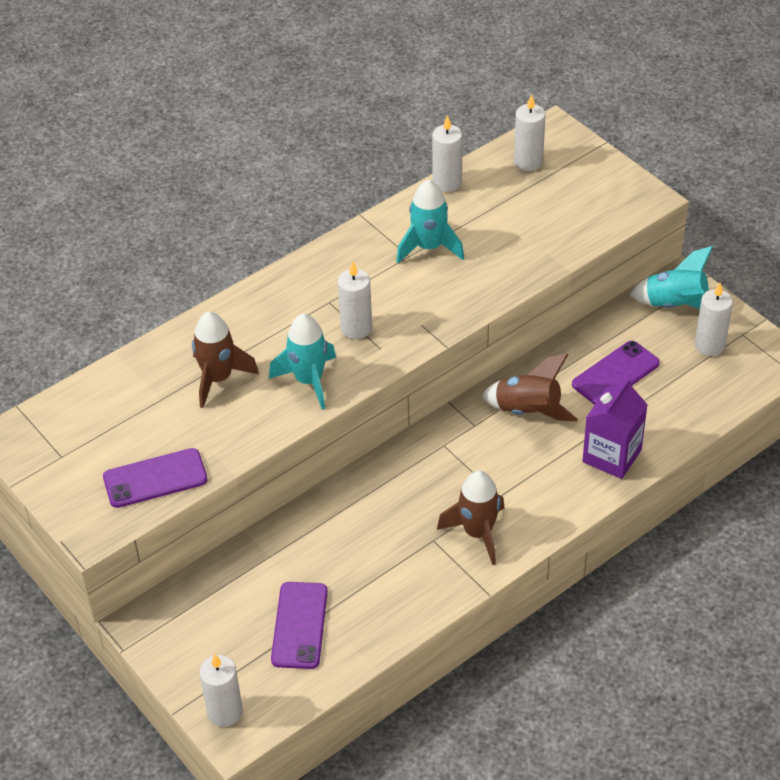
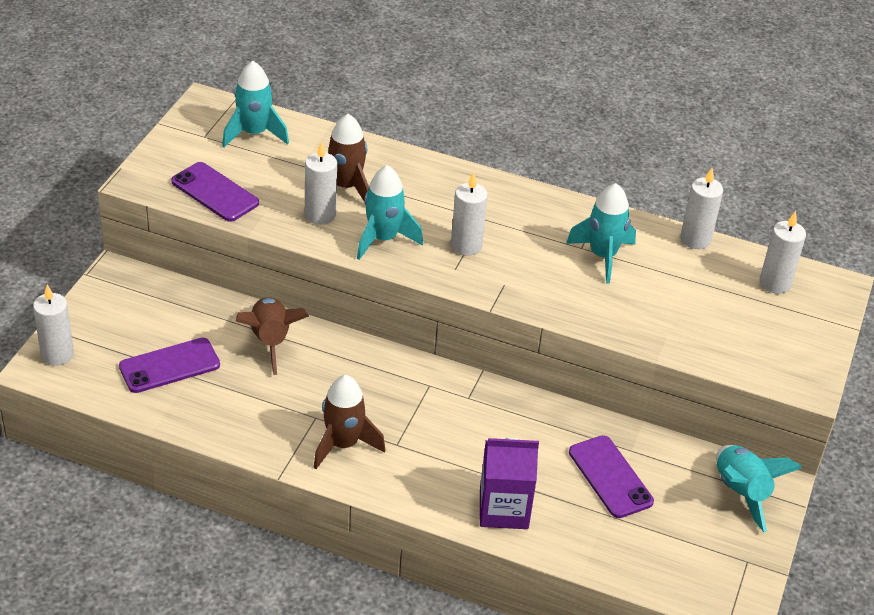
camera: 55 degrees right, 5 degrees down
brown rocket [481,354,578,422] -> brown rocket moved to [236,297,309,375]
purple phone [572,341,660,405] -> purple phone turned 45 degrees clockwise [569,435,654,518]
white candle [695,283,733,356] -> white candle moved to [305,141,337,225]
none -> turquoise rocket [222,61,289,147]

